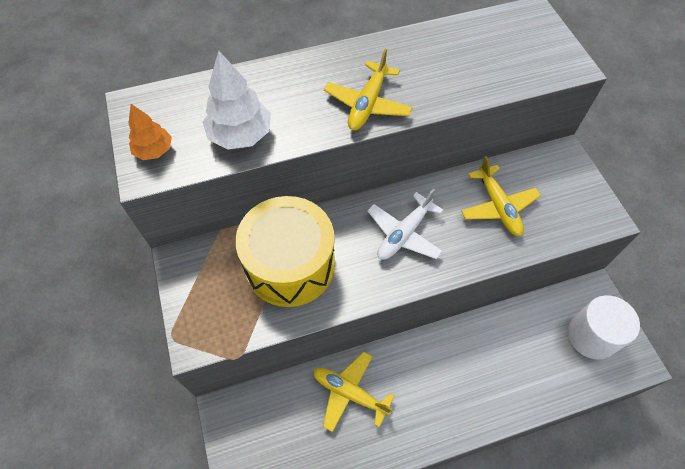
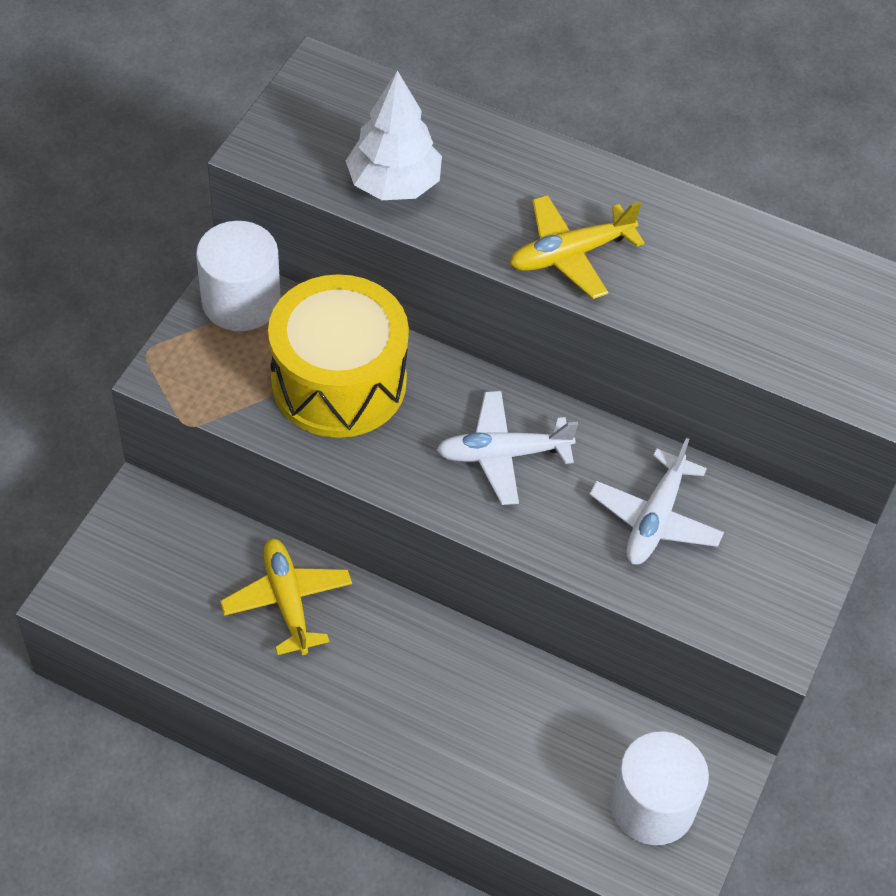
camera: 40 degrees right, 5 degrees down
orange tree [129,104,172,160] -> none
yellow plane [461,156,541,236] -> white plane [589,438,724,565]
none -> white cylinder [196,221,281,331]

